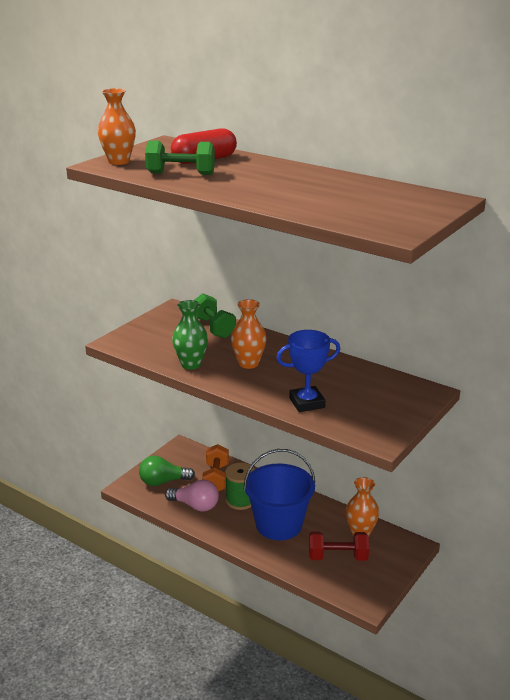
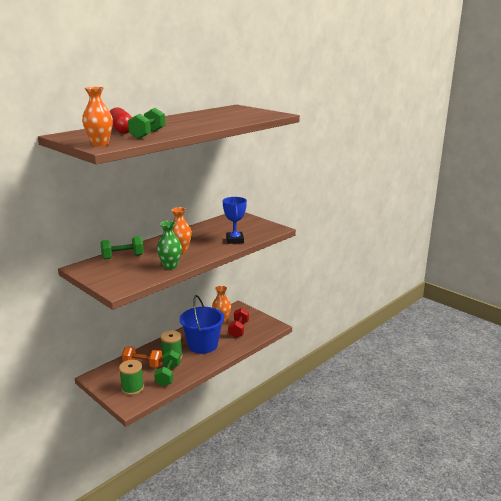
camera: 80 degrees left, 5 degrees down
green light bulb [139,456,195,486] -> green spool [119,360,144,395]
pink light bulb [165,479,219,511] -> green dumbbell [154,350,180,386]

